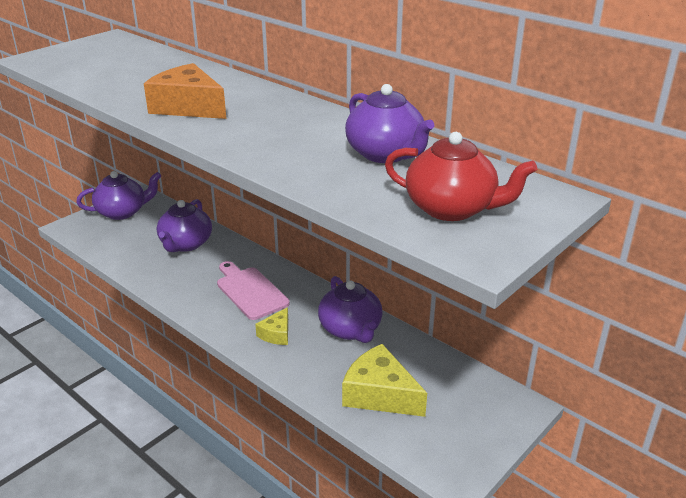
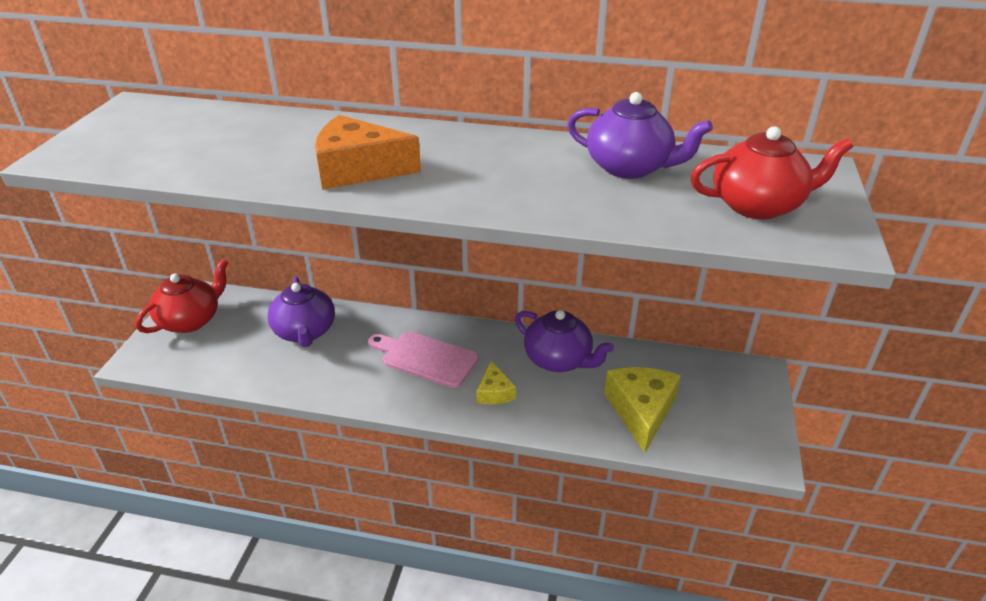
camera: 30 degrees left, 5 degrees up
purple teapot [76,171,161,220] -> red teapot [135,259,229,333]
yellow cheese [342,344,427,417] -> yellow cheese turned 90 degrees clockwise [604,367,681,453]

